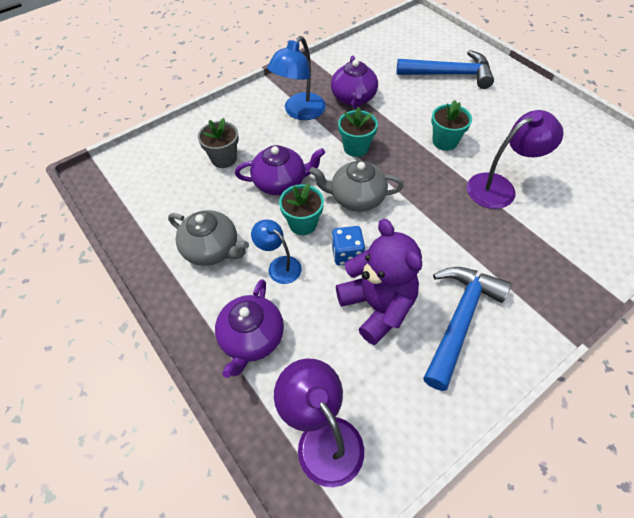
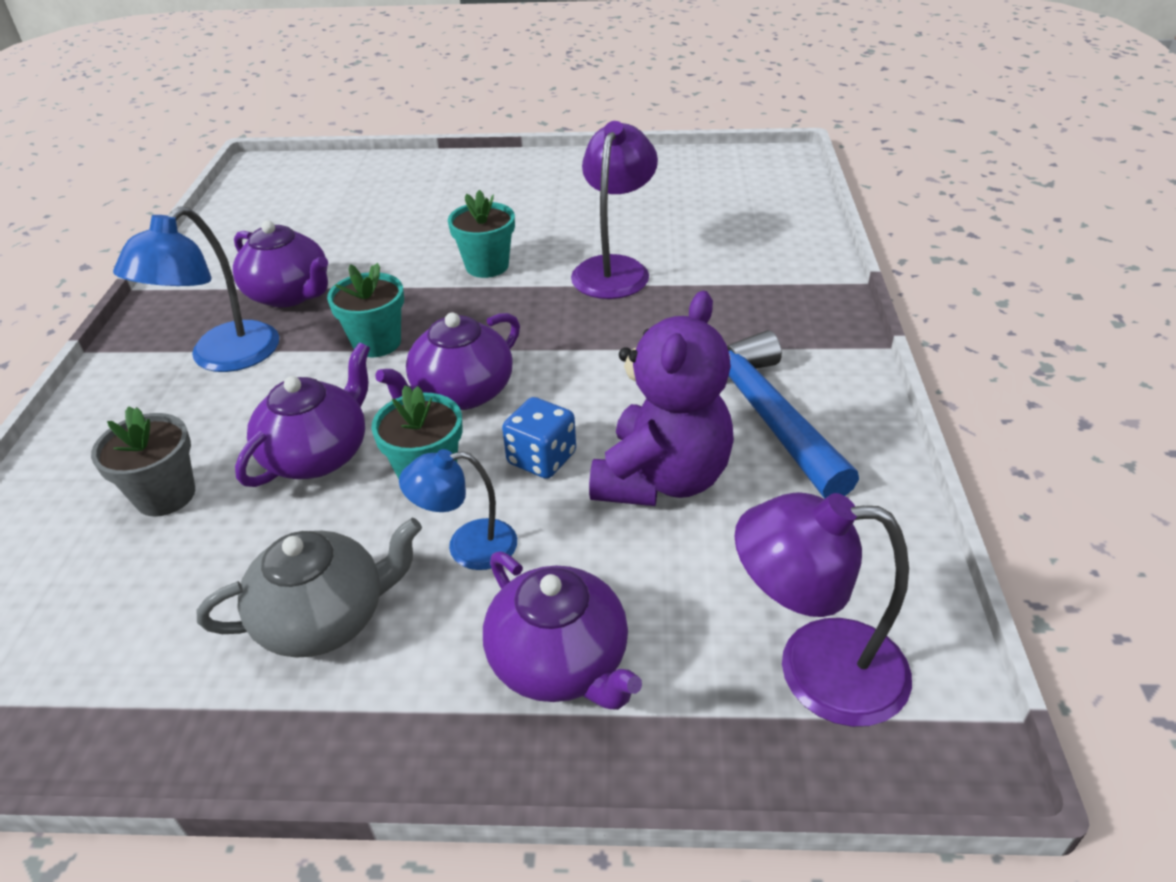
camera: 50 degrees left, 15 degrees down
blue lamp [267,36,326,120] -> blue lamp turned 45 degrees clockwise [113,206,279,372]
grey teapot [310,160,404,212] -> purple teapot [375,313,520,410]
purple teddy bear [336,219,422,345] -> purple teddy bear turned 105 degrees clockwise [589,291,734,506]
blue hammer [397,50,494,89] -> none

